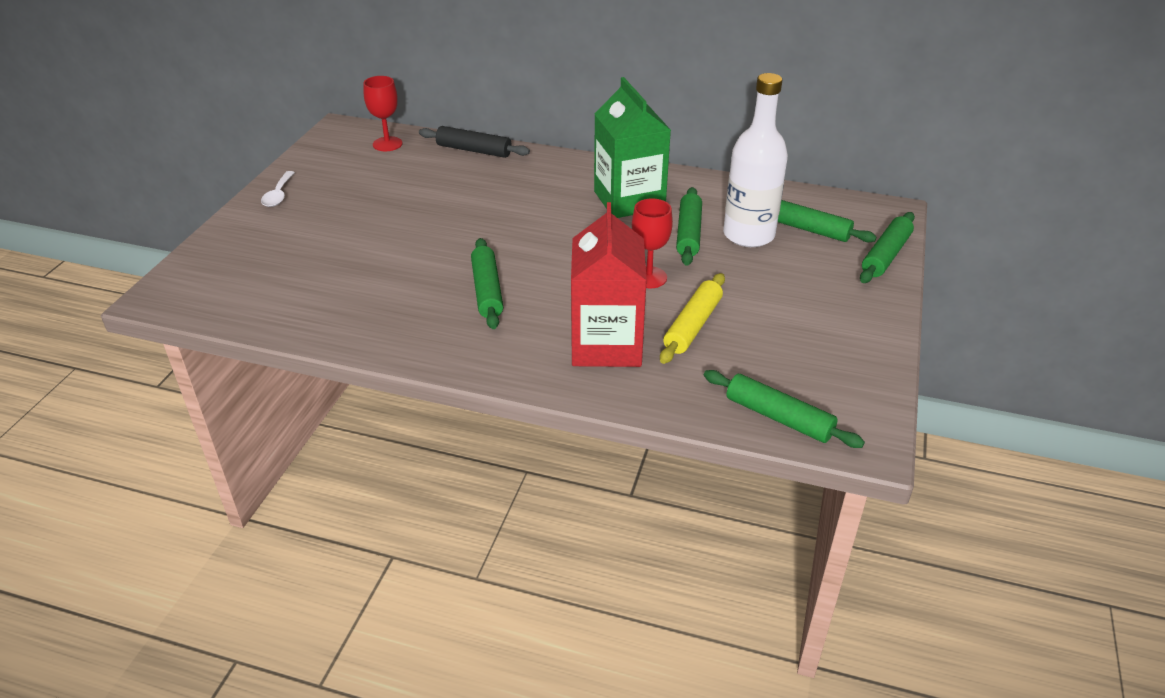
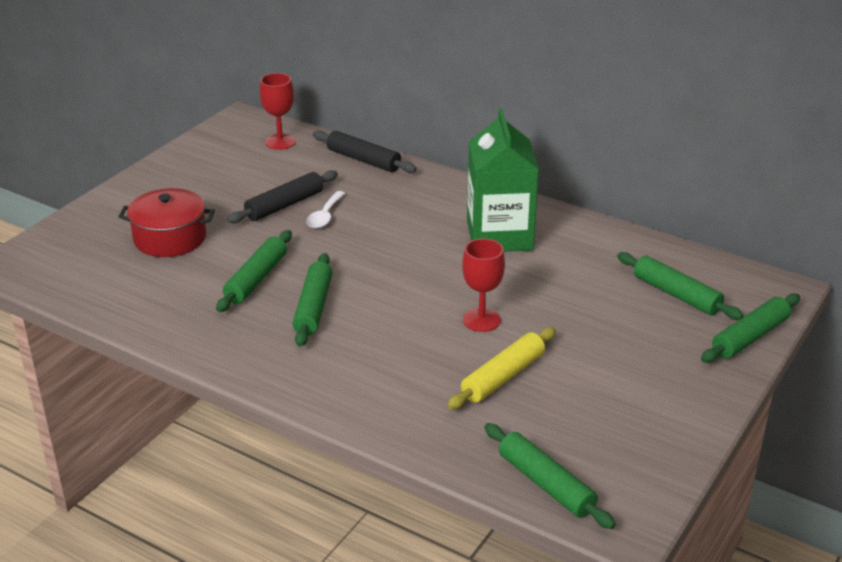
camera: 15 degrees right, 5 degrees down
white spoon [261,171,295,207] -> white spoon moved to [306,191,345,229]
red carton [571,202,647,367] -> none
green rolling pin [676,187,702,266] -> green rolling pin moved to [216,230,292,312]
white bottle [723,73,788,247] -> none
none -> red pot [118,188,215,257]
none -> black rolling pin [227,170,338,223]

